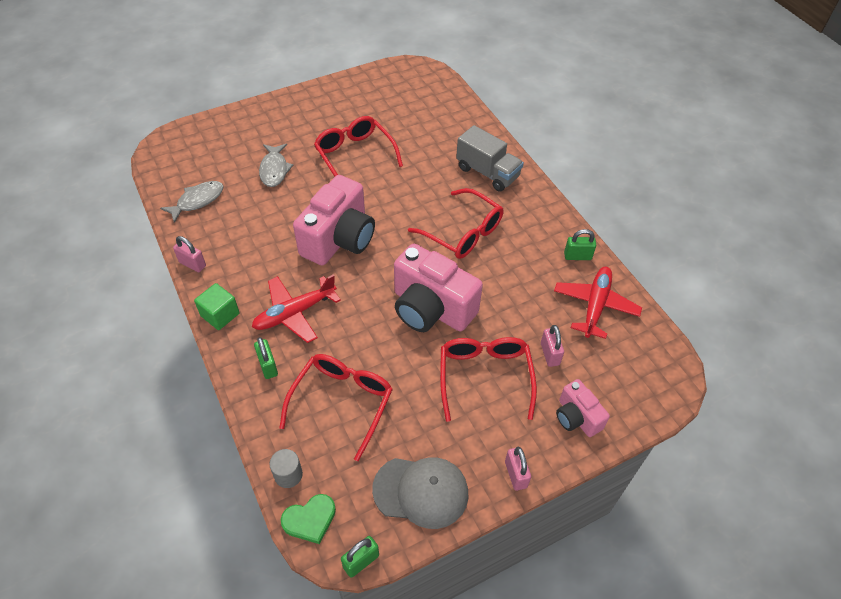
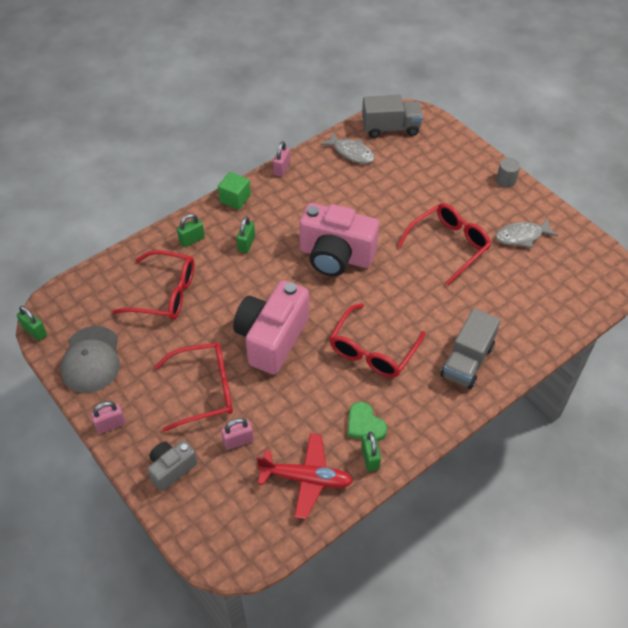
camera: 80 degrees right, 0 degrees up
red plane [252,274,341,343] -> green padlock [236,216,255,253]
grey fish [259,144,293,187] -> grey fish moved to [496,219,558,248]
grey cylinder [269,449,303,488] -> grey cylinder moved to [496,158,520,188]
green heart [281,494,336,544] -> green heart moved to [348,402,387,442]
pink camera [556,379,610,437] -> grey camera [147,440,198,491]
none -> grey truck [362,95,423,138]

